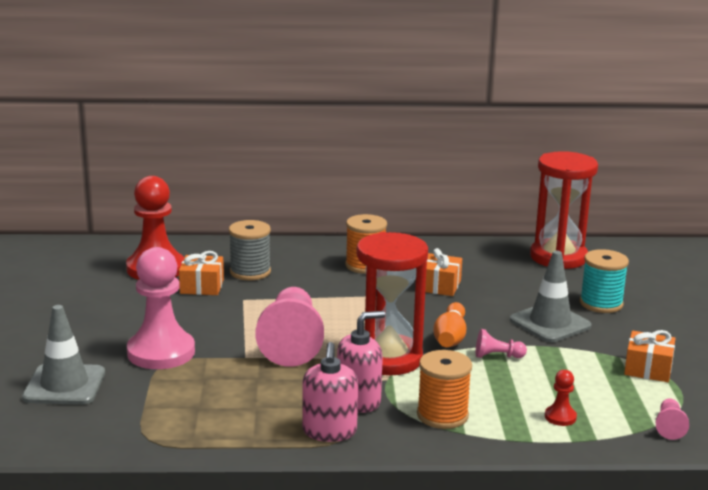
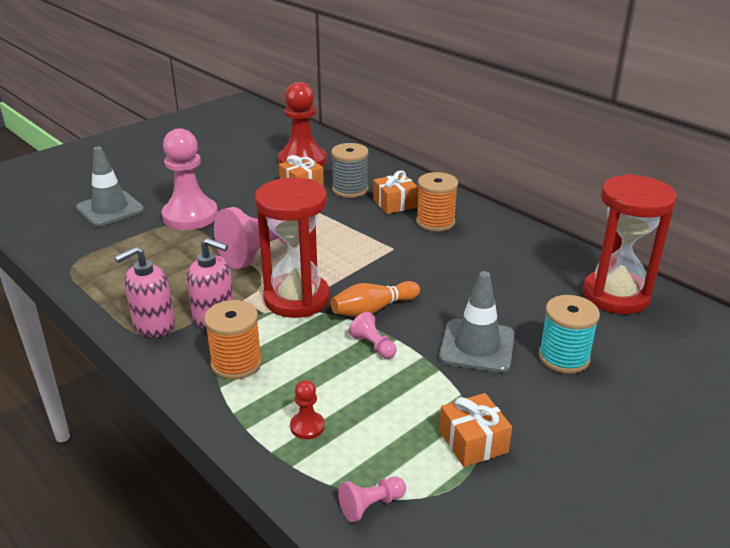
camera: 50 degrees right, 10 degrees up
orange gift [425,248,462,296] -> orange gift moved to [373,170,418,214]

